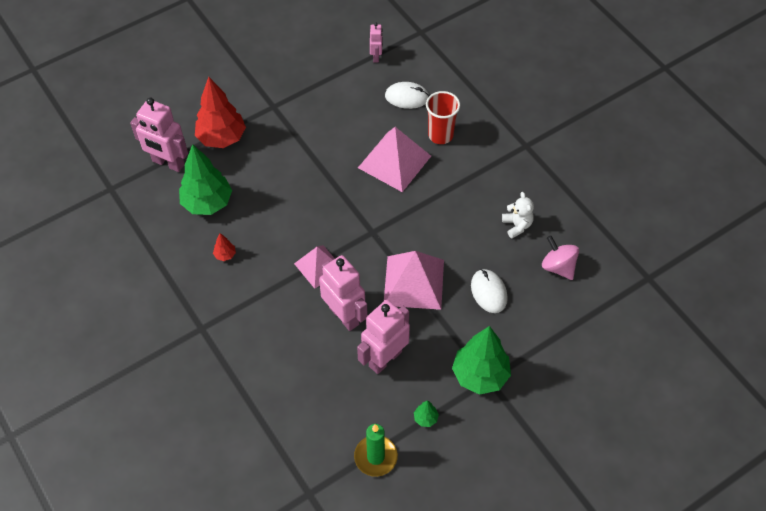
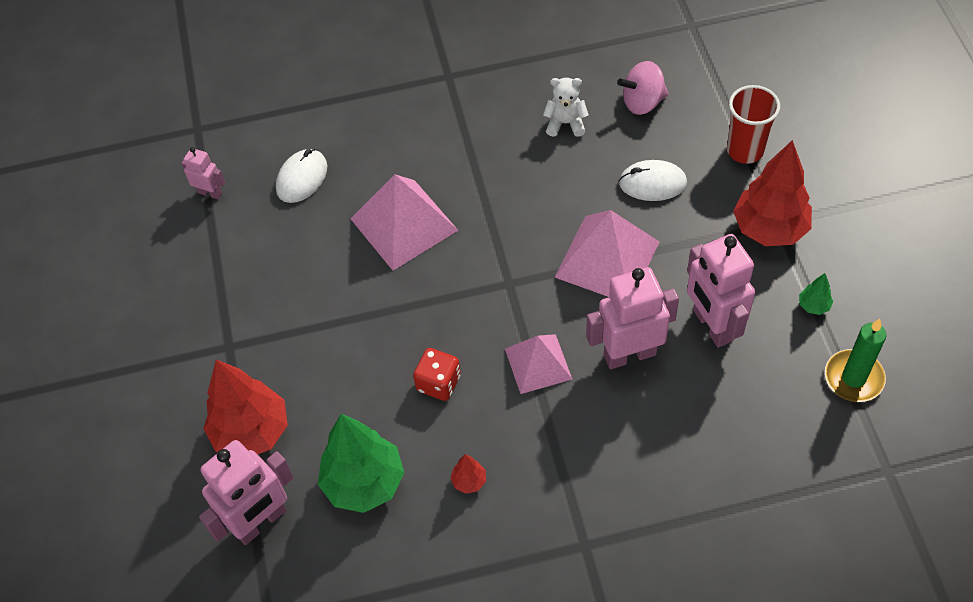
camera: 65 degrees left, 0 degrees up
red cup [426,91,460,144] -> red cup moved to [727,85,780,164]
green tree [452,326,511,395] -> red tree [733,140,812,246]
none -> red dice [413,348,461,401]

